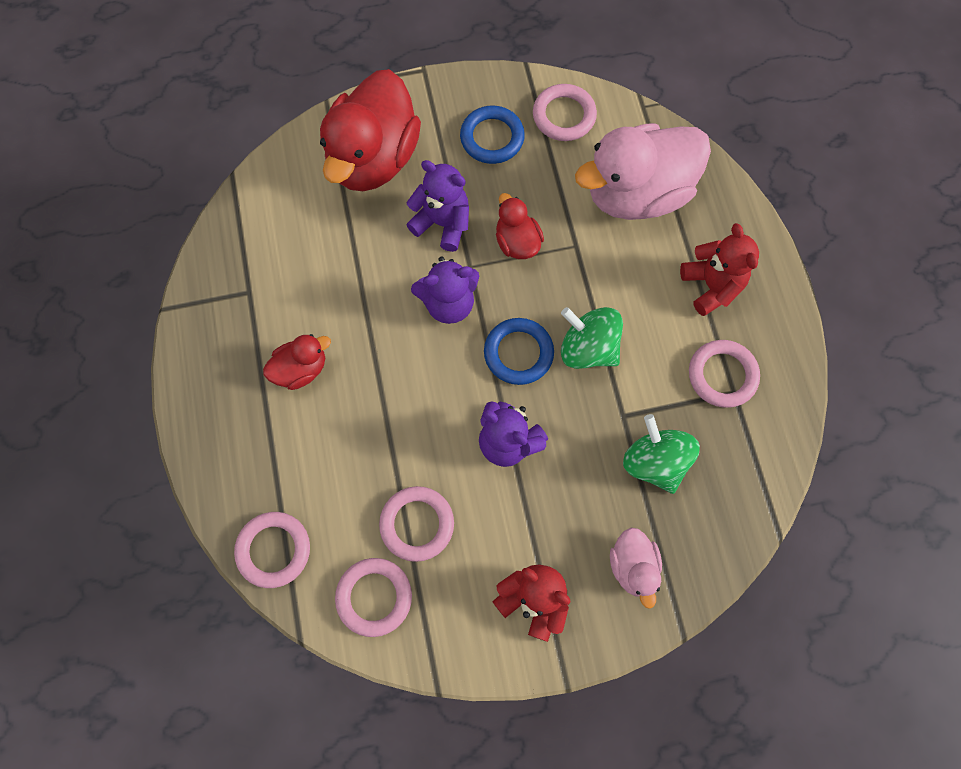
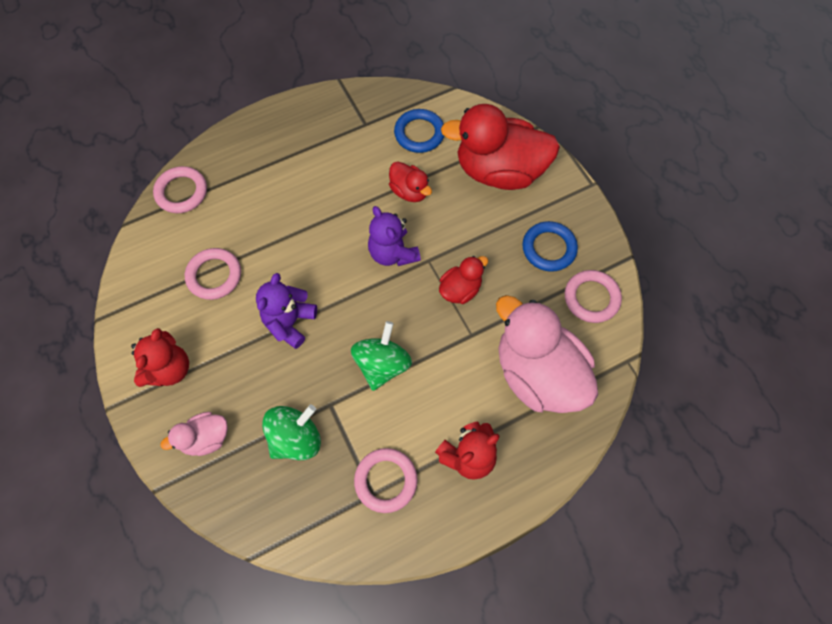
camera: 75 degrees right, 5 degrees down
red duck [263,334,331,390] -> red duck moved to [389,162,432,202]
pink ring [335,558,412,637] -> none
purple teddy bear [406,160,469,252] -> none
blue ring [484,318,554,385] -> blue ring moved to [394,109,444,153]

